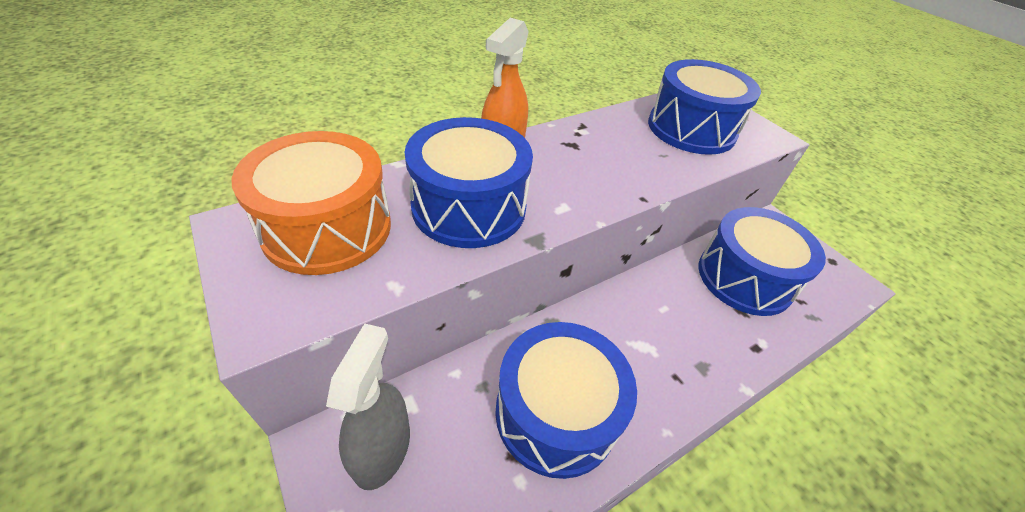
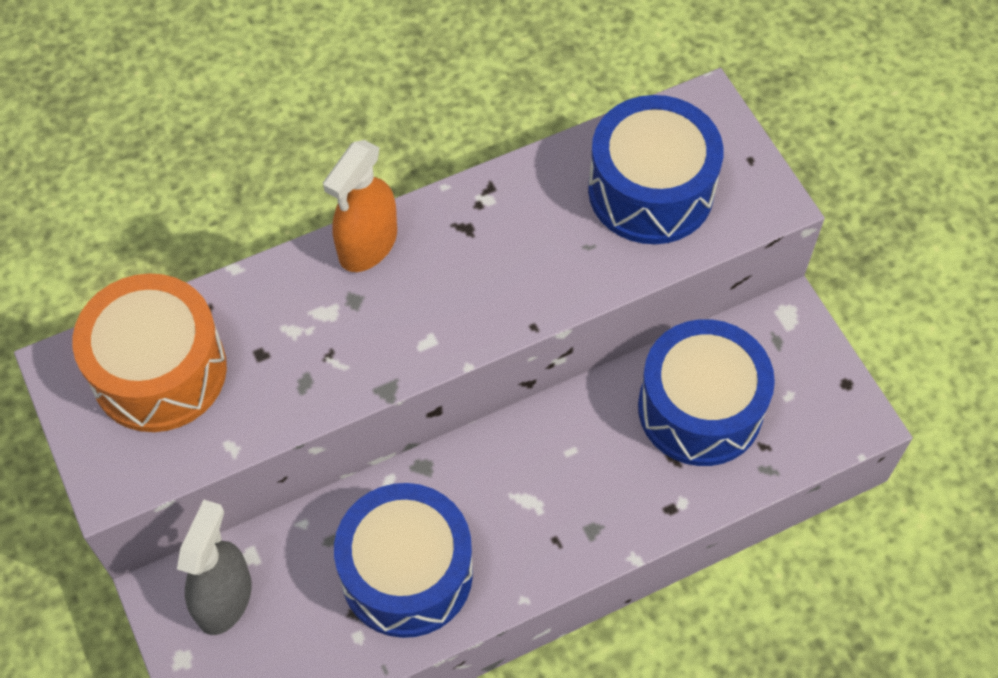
camera: 10 degrees right, 15 degrees up
blue drum [405,117,533,248] -> none

